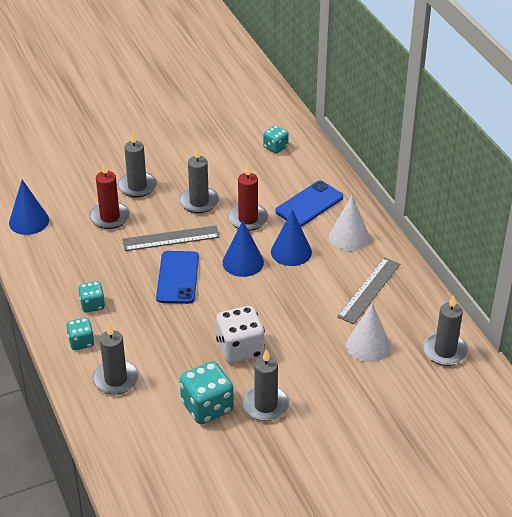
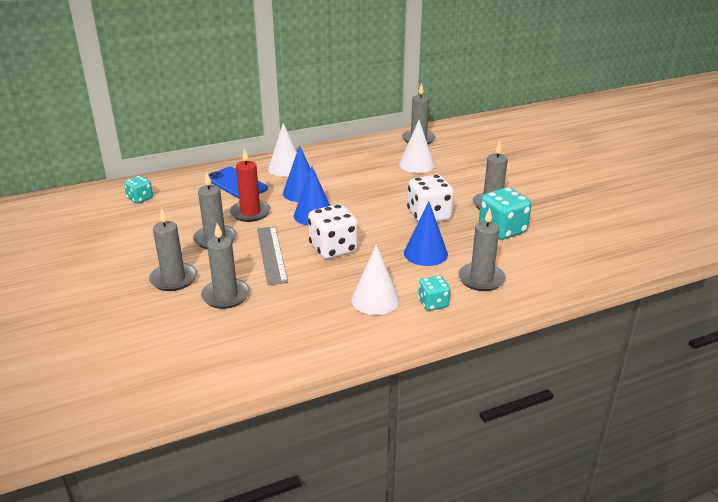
camera: 90 degrees left, 10 degrees down
blue cone [9,180,49,235] -> blue cone moved to [404,202,448,266]
turquoise dice [78,281,105,313] -> white cone [351,244,400,315]
red candle [90,163,130,229] -> grey candle [201,224,250,309]
blue phone [156,251,199,304] -> white dice [308,204,358,259]
grey ruler [337,257,400,324] -> none

